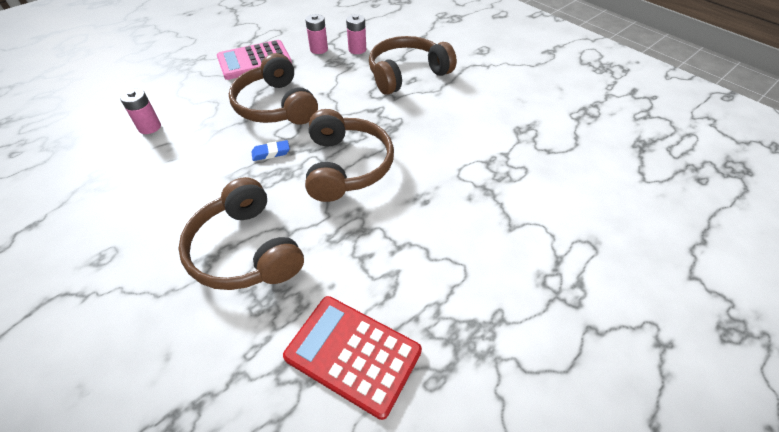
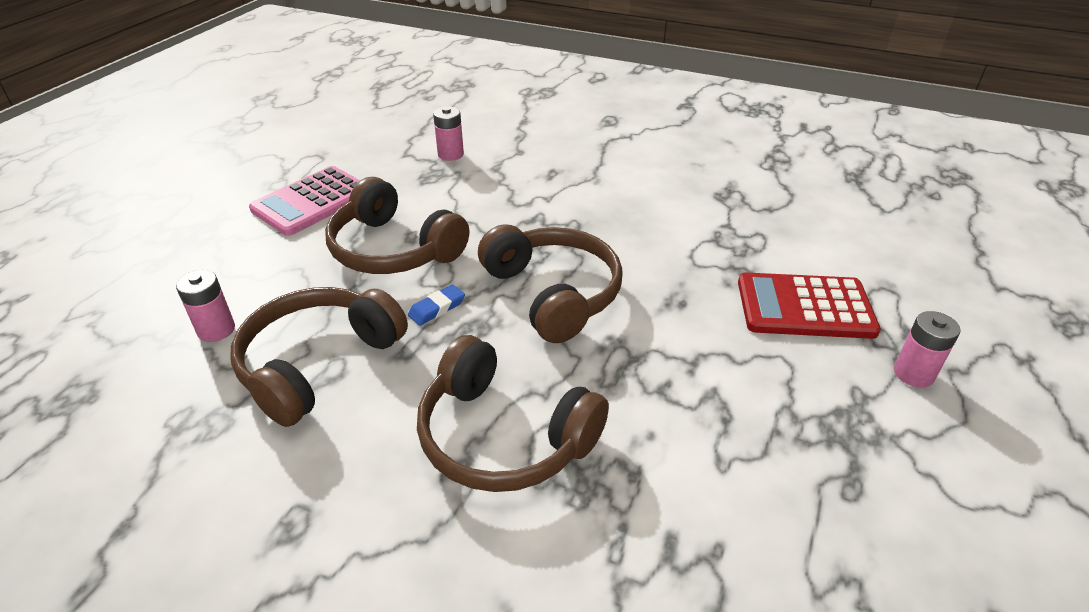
camera: 25 degrees left, 10 degrees down
red calculator [283,296,422,420] -> red calculator moved to [738,272,881,339]
pink battery [305,14,328,54] -> pink battery moved to [894,311,961,388]
brown headphones [369,36,457,95] -> brown headphones moved to [230,287,408,427]

